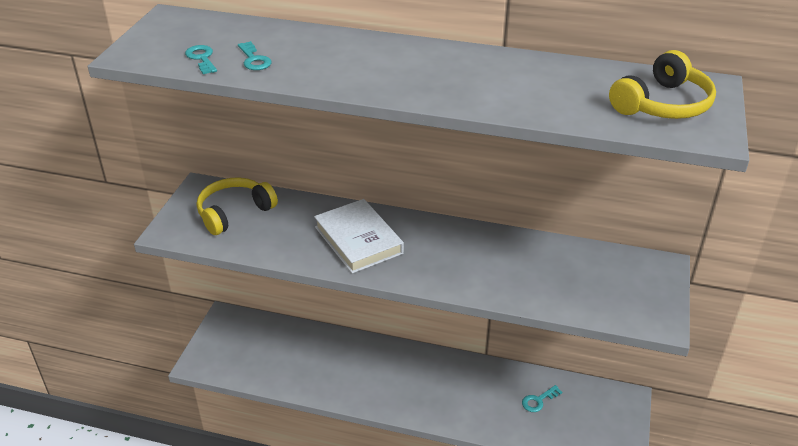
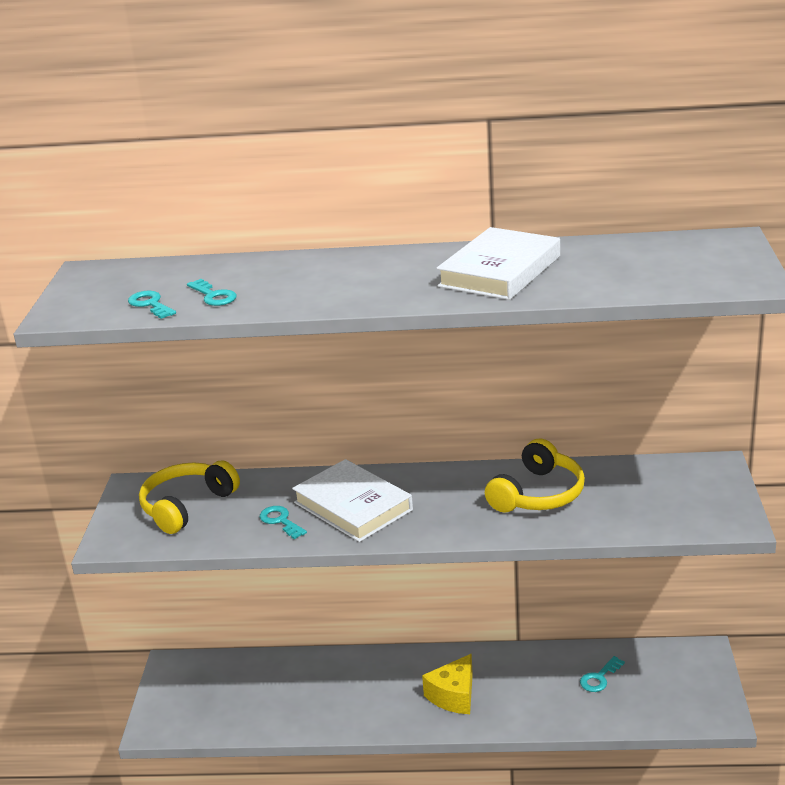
camera: 10 degrees left, 10 degrees down
yellow headphones [609,50,716,119] -> yellow headphones moved to [485,438,585,513]
none -> turquoise key [260,506,307,539]
none -> yellow cheese [422,653,473,714]
none -> white book [437,227,560,300]

